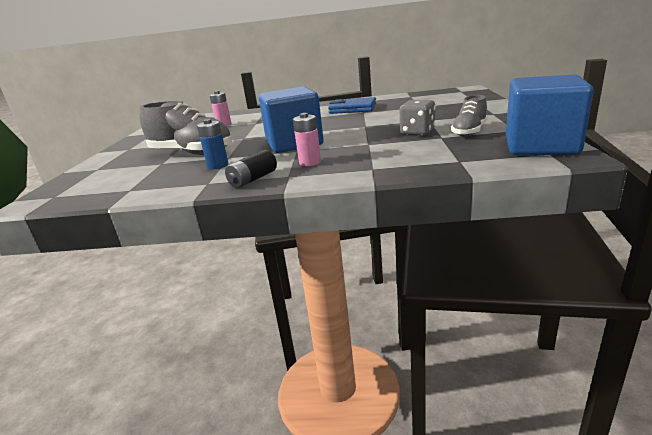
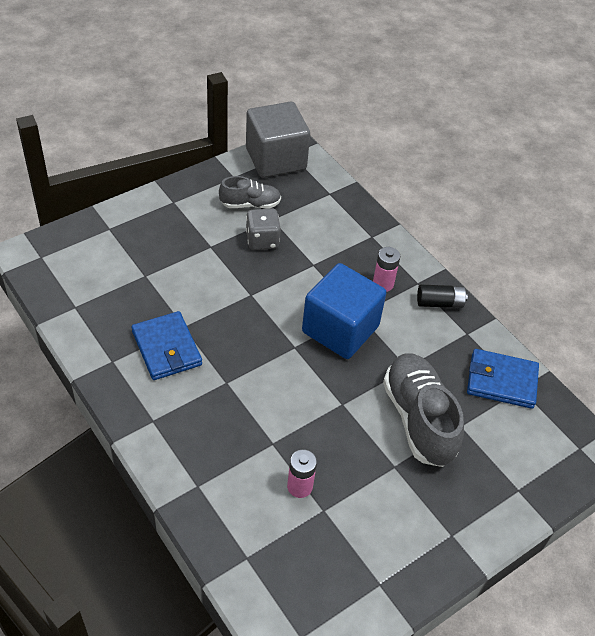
camera: 135 degrees left, 25 degrees up
blue battery [197,119,228,169] -> none
blue cube [506,75,594,155] -> grey cube [246,102,310,178]
none -> blue wallet [467,349,539,409]

